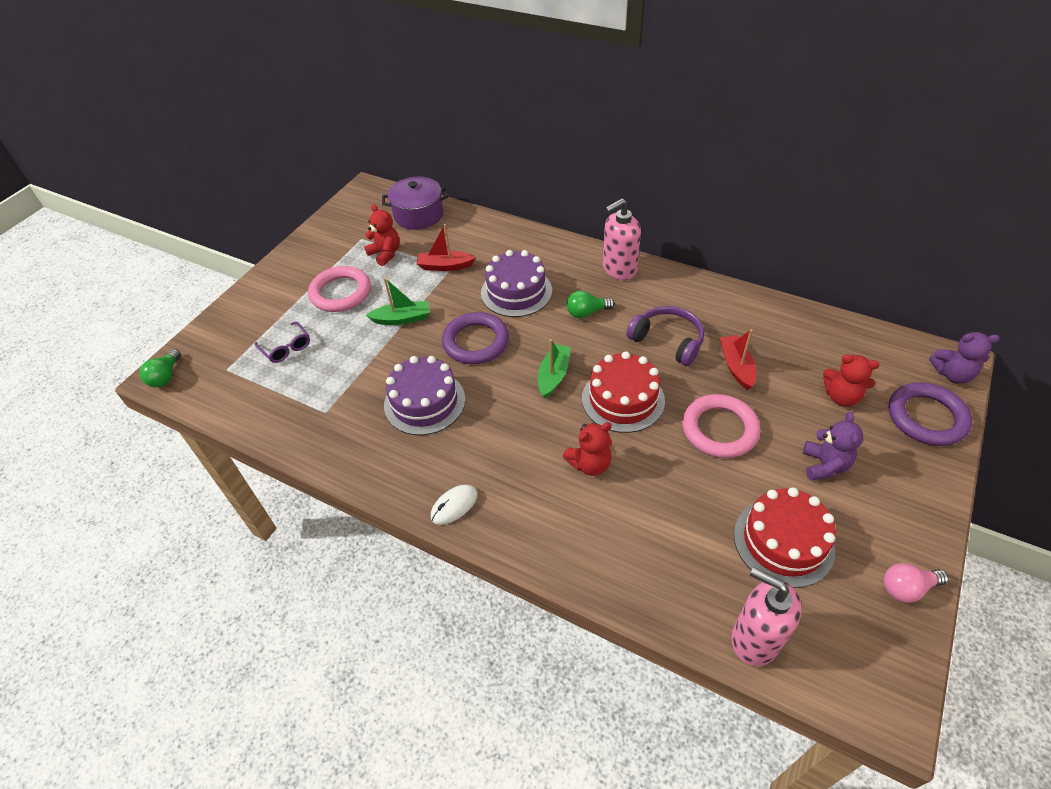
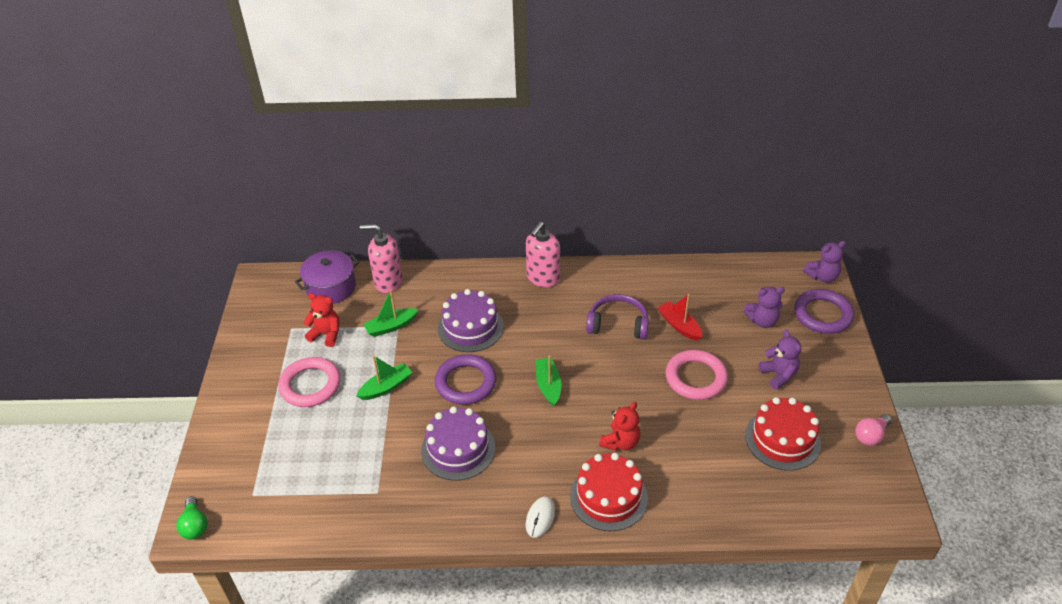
camera: 30 degrees left, 5 degrees down
purple glasses [255,322,310,363] -> none
red boat [416,224,476,271] -> green boat [363,290,419,337]
green light bulb [567,290,615,318] -> none
red cake [582,351,665,433] -> red cake moved to [570,453,648,531]
pink soap dispenser [731,568,802,666] -> pink soap dispenser moved to [360,224,403,293]
red teddy bear [823,355,879,407] -> purple teddy bear [744,287,785,328]

